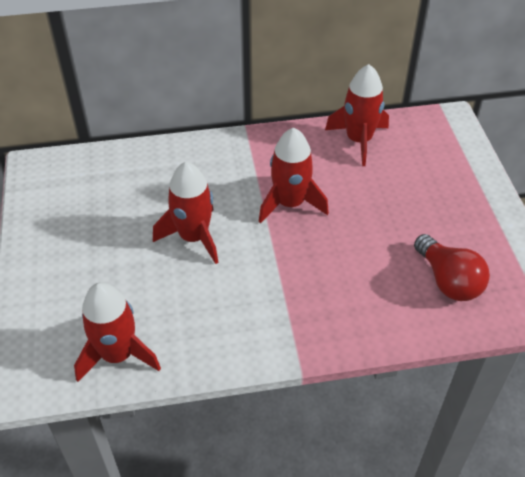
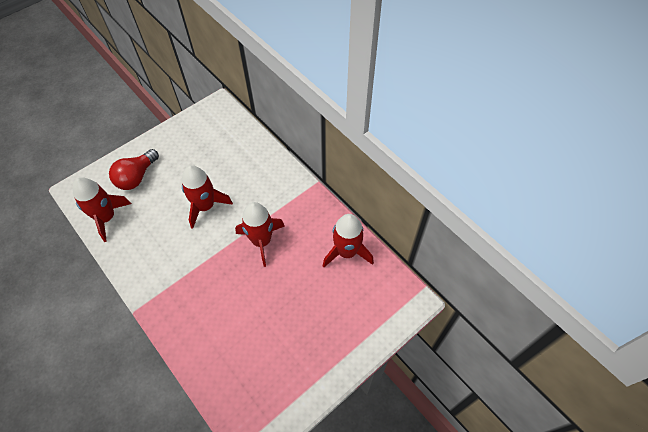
camera: 60 degrees right, 10 degrees up
red light bulb [414,234,490,301] -> red light bulb moved to [109,149,159,190]

